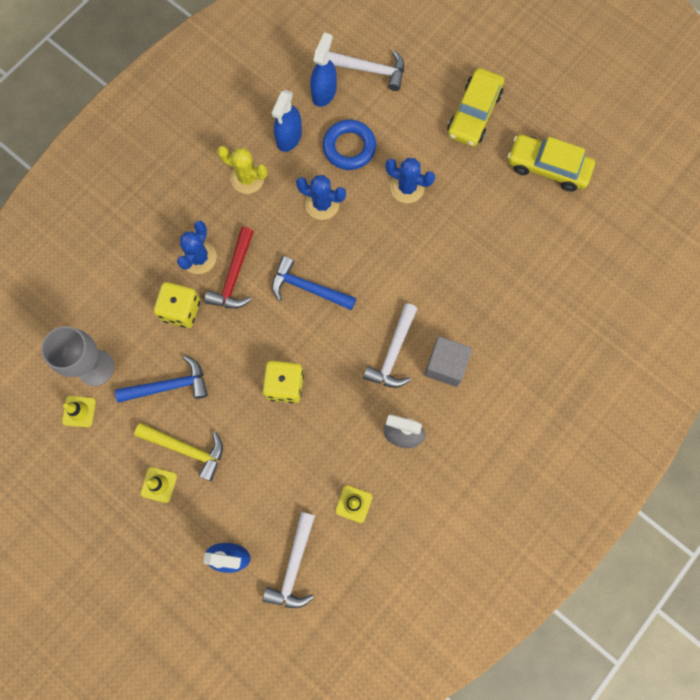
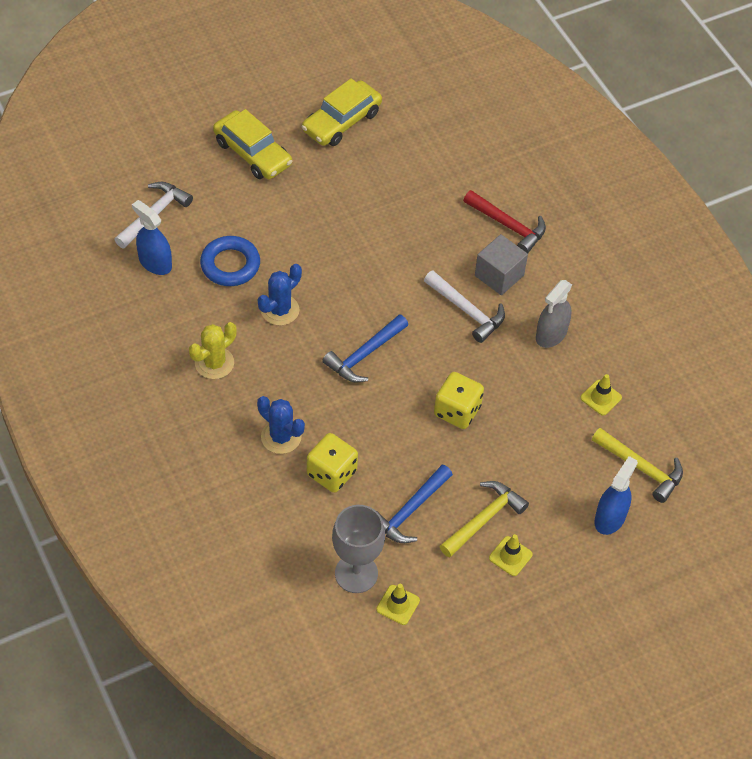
camera: 70 degrees left, 20 degrees down
blue hammer [115,355,208,403] -> blue hammer turned 150 degrees counterclockwise [379,464,453,543]
red hammer [204,227,254,309] -> red hammer moved to [463,190,546,253]
white hammer [263,512,315,608] -> yellow hammer [592,428,683,503]
blue spray bottle [272,90,302,152] -> none
blue cactus [385,158,435,203] -> none

